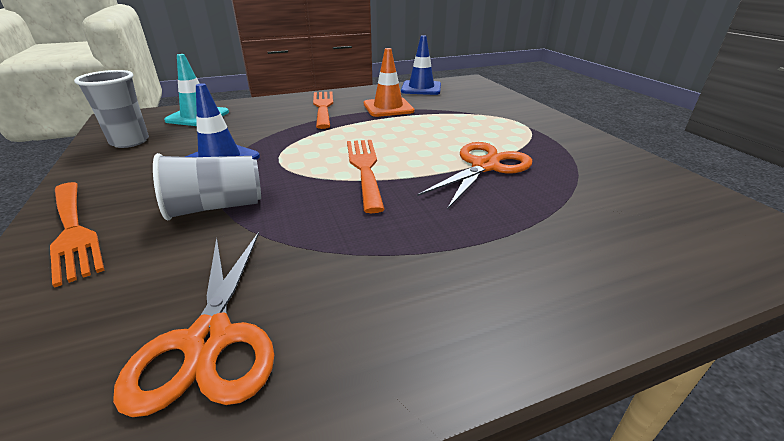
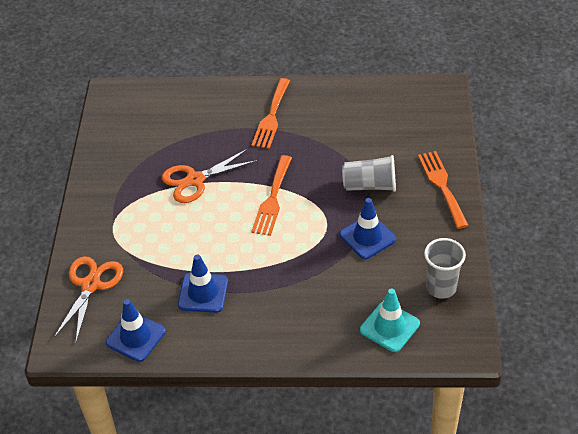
camera: 155 degrees left, 15 degrees up
orange scissors [113,232,274,417] -> orange scissors moved to [53,256,123,342]
orange fork [313,91,333,129] -> orange fork moved to [252,78,290,149]
orange traffic cone [364,48,414,117] -> blue traffic cone [178,255,228,313]

